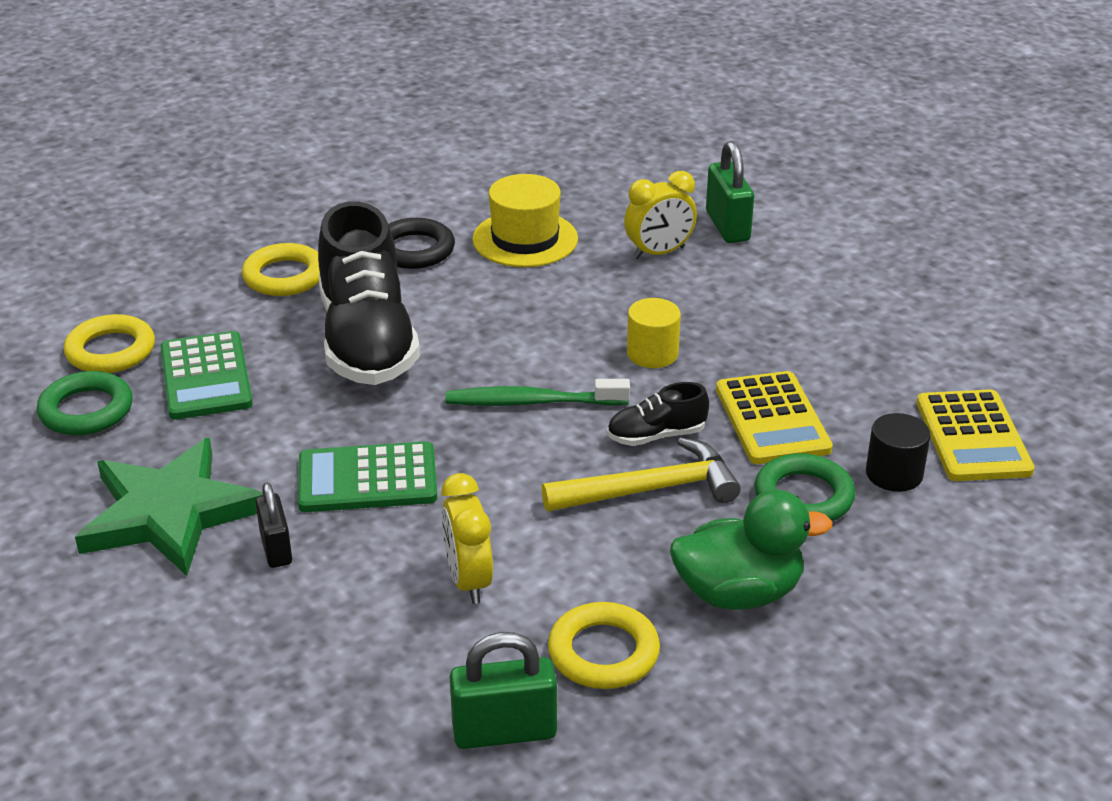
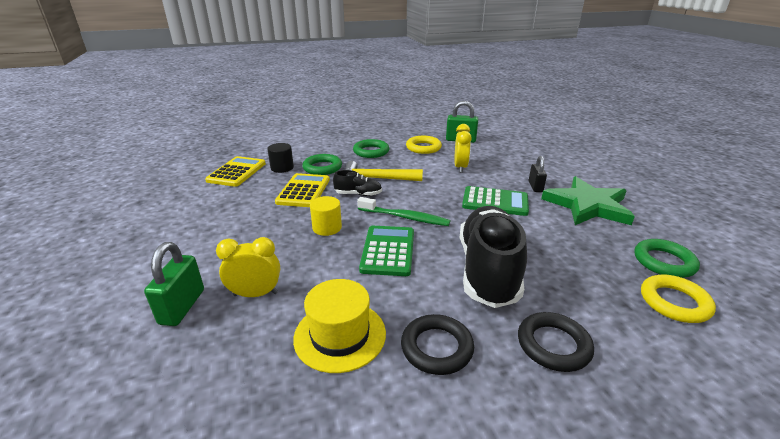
camera: 160 degrees left, 5 degrees down
green calculator [160,331,253,420] -> green calculator moved to [359,226,414,276]
yellow ring [242,243,320,296] -> black ring [518,312,594,372]
green duck [670,490,833,610] -> green ring [353,139,389,158]

